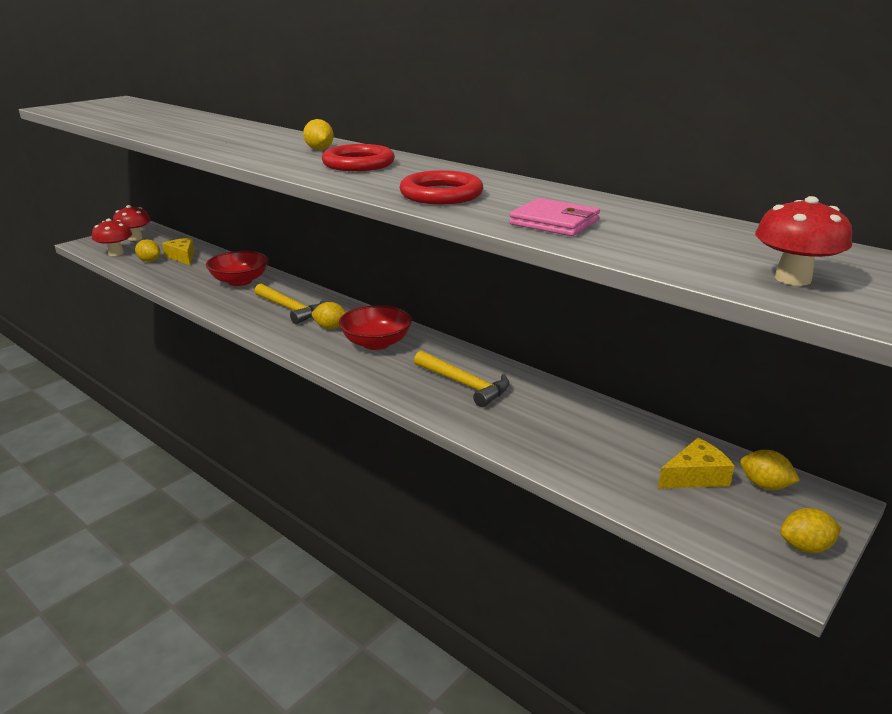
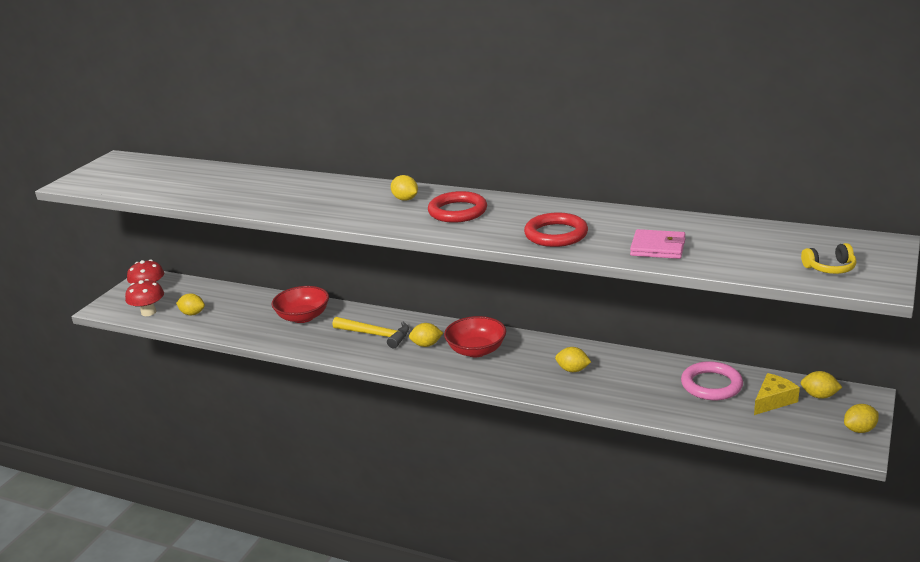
camera: 15 degrees left, 0 degrees up
yellow cheese [162,238,195,265] -> none
yellow hammer [414,351,509,407] -> yellow lemon [555,347,591,372]
red mushroom [755,196,852,286] -> yellow headphones [801,243,856,274]
none -> pink ring [681,361,743,400]

